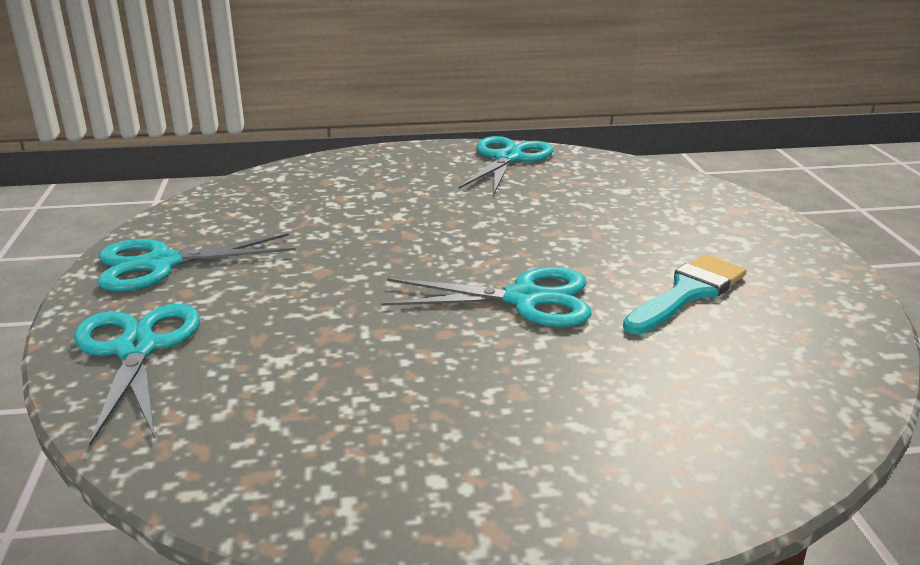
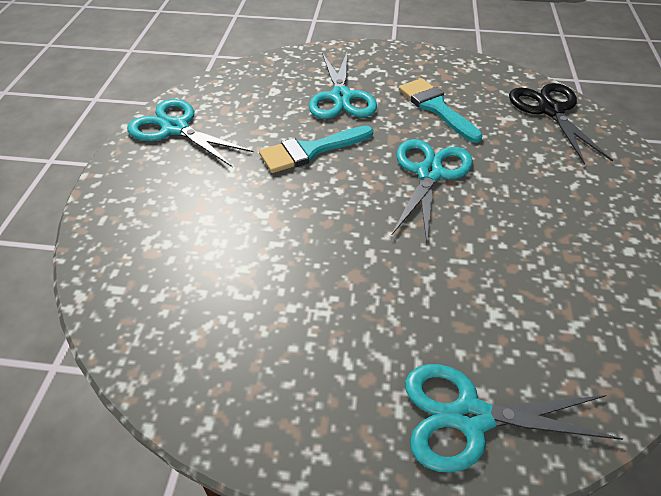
camera: 75 degrees left, 20 degrees up
turquoise scissors [98,233,296,292] -> turquoise scissors moved to [309,52,377,119]
none -> turquoise brush [259,126,373,173]
none -> black scissors [509,83,613,165]

